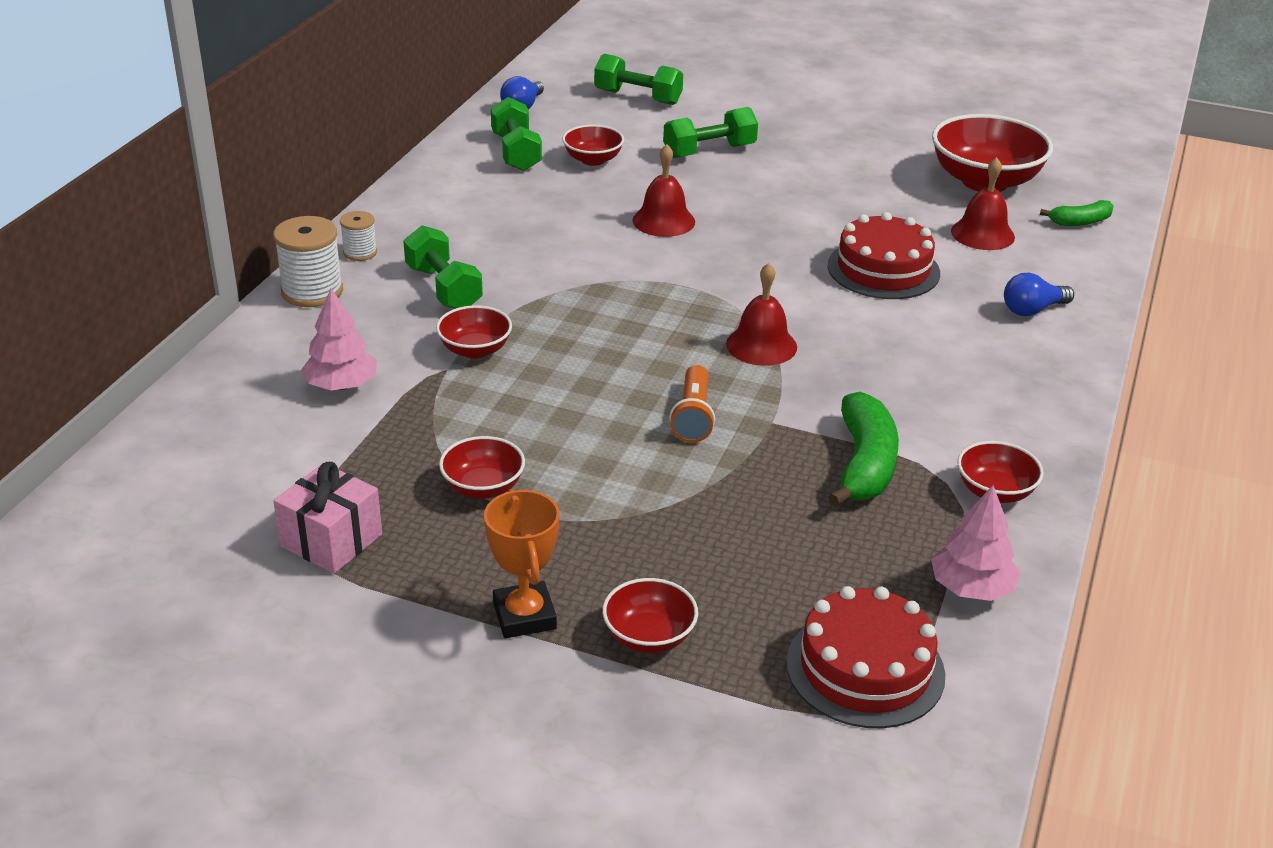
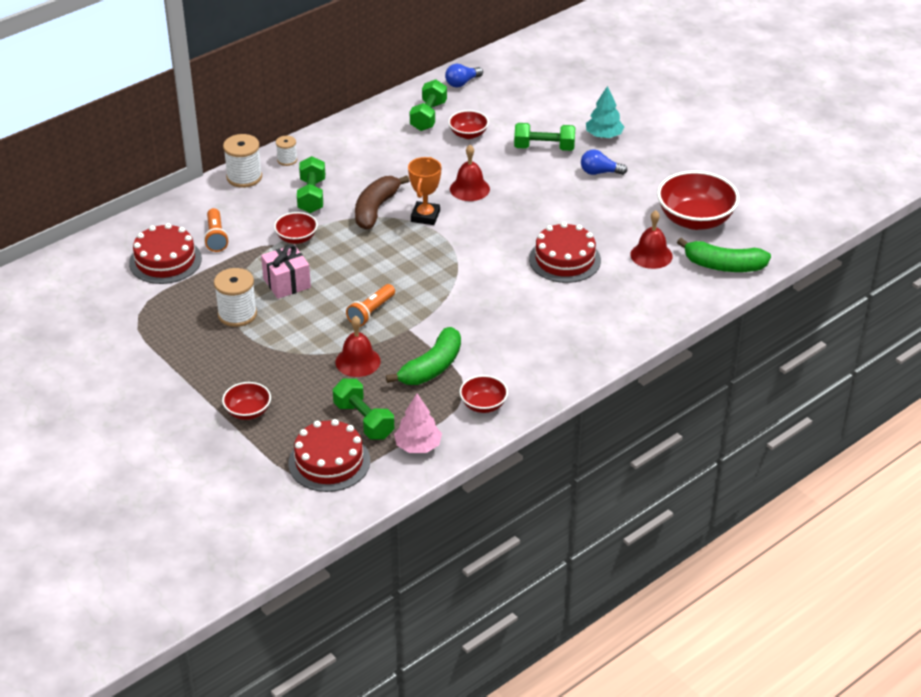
camera: 30 degrees right, 5 degrees up
pink gift [273,462,382,574] -> pink gift moved to [261,244,311,299]
pink tree [301,289,377,391] -> orange flashlight [204,208,229,252]
red bowl [439,436,525,499] -> white spool [214,268,257,327]
orange trophy [484,489,560,638] -> orange trophy moved to [408,157,441,225]
green dumbbell [594,54,683,105] -> green dumbbell moved to [333,379,394,439]
red bell [726,263,797,366] -> red bell moved to [335,316,381,377]
blue light bulb [1004,273,1074,316] -> blue light bulb moved to [581,149,627,175]
green banana [1040,200,1114,226] -> green banana [677,238,771,272], size x1.77
none -> red cake [129,223,202,284]
none -> brown banana [355,175,410,230]
none -> turquoise tree [586,86,624,138]

